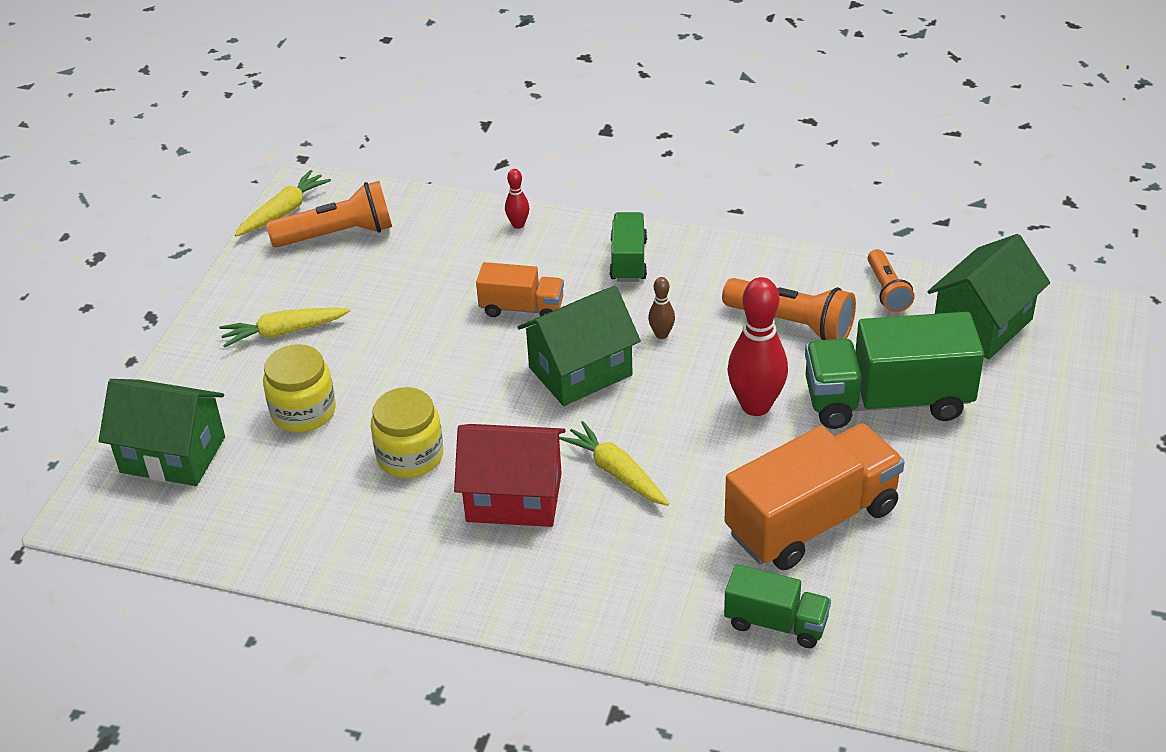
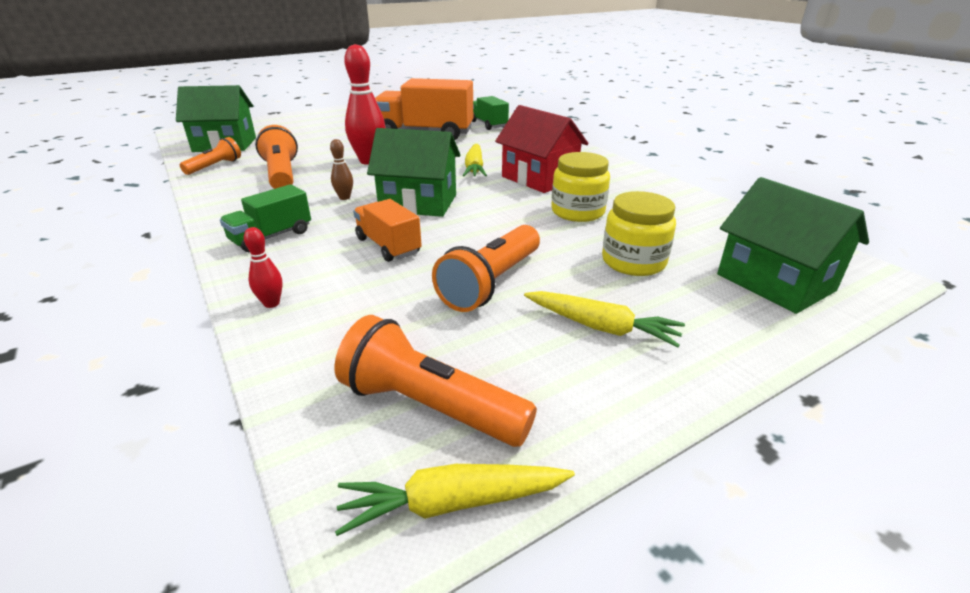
camera: 140 degrees left, 10 degrees down
green truck [805,312,984,429] -> none
none -> orange flashlight [432,225,540,312]

